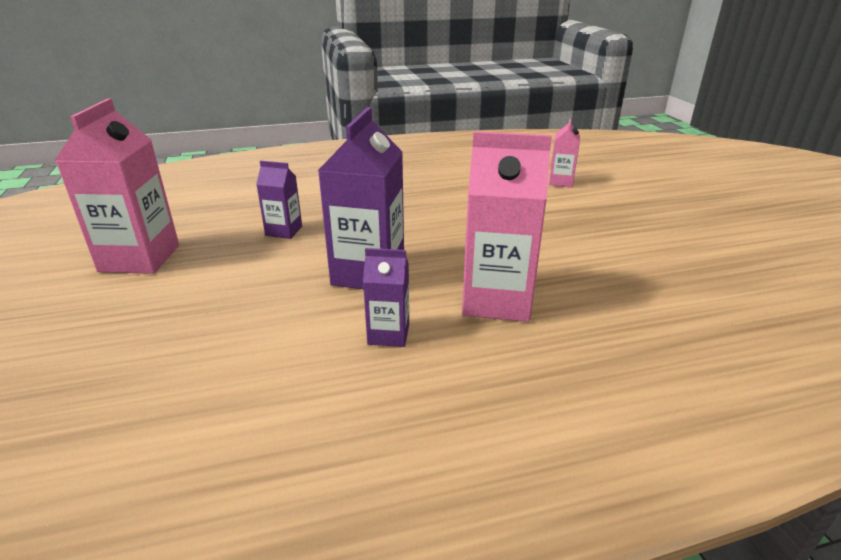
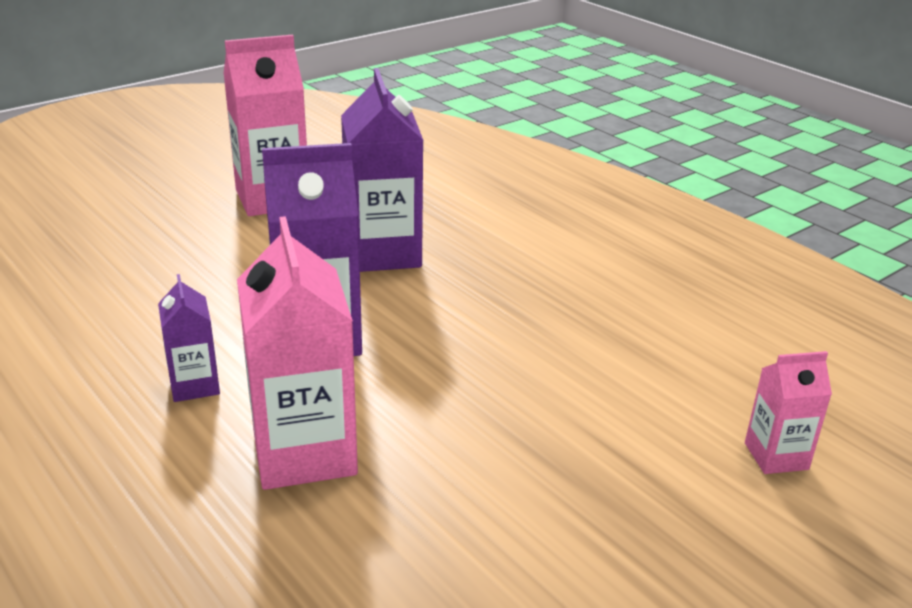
camera: 65 degrees right, 0 degrees up
purple carton [256,161,302,239] -> purple carton [341,68,423,272], size x1.90

